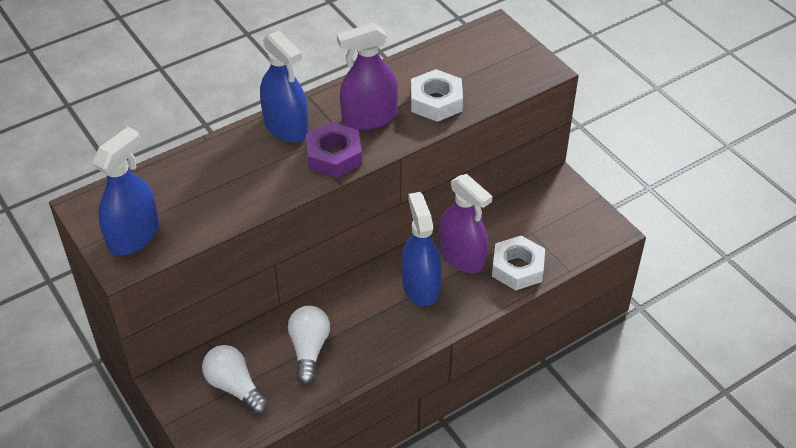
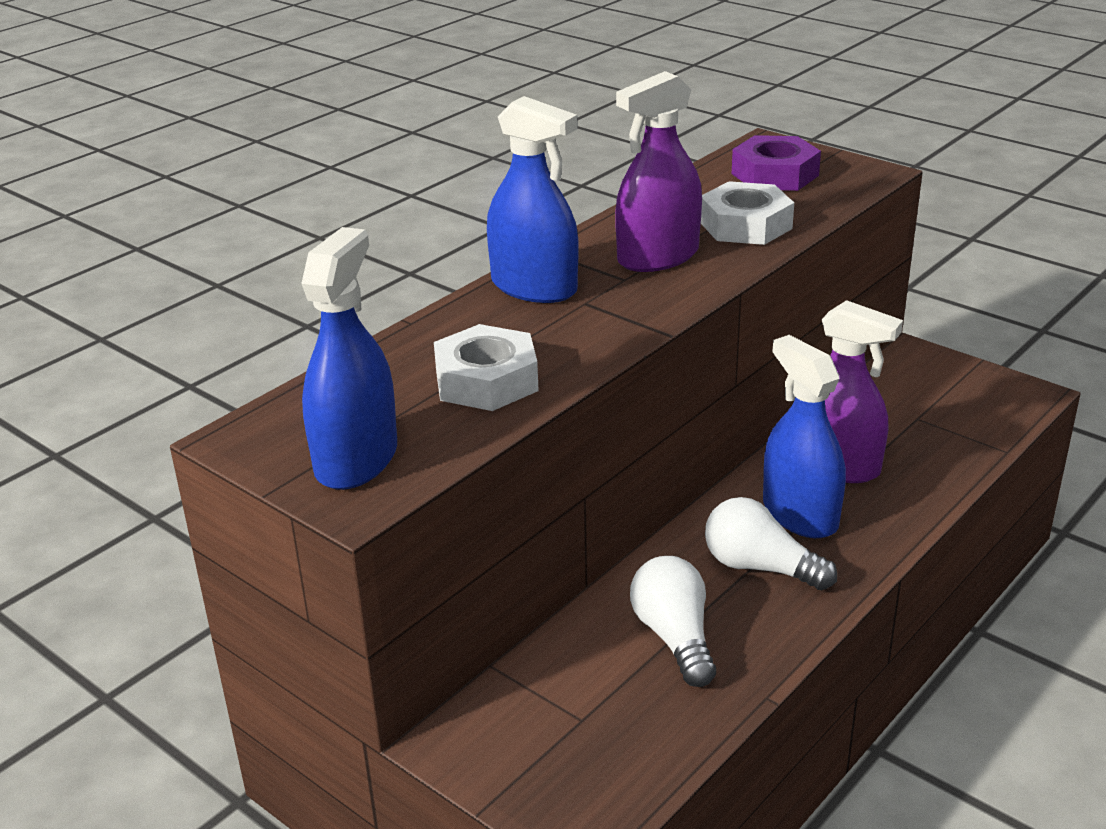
camera: 15 degrees left, 15 degrees down
white light bulb [202,345,268,415] -> white light bulb moved to [705,497,837,590]
purple nut [306,122,362,178] -> purple nut moved to [732,135,821,191]
white nut [492,236,545,290] -> white nut moved to [434,324,539,411]

